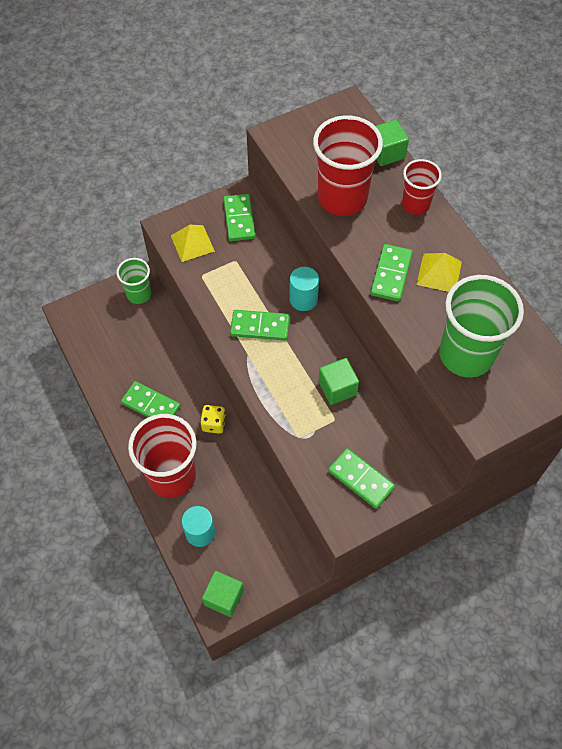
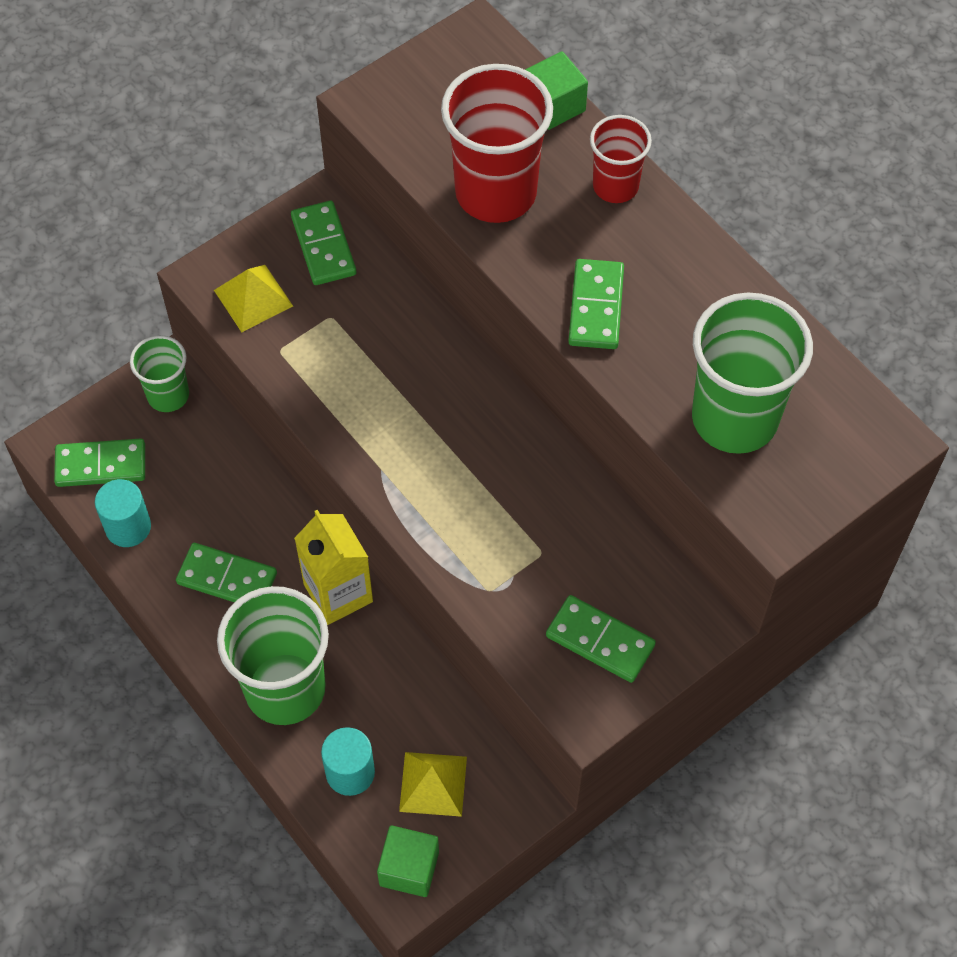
camera: 10 degrees left, 0 degrees up
red cup [128,414,197,498] -> green cup [217,586,329,725]
yellow dice [200,405,226,434] -> yellow carton [294,510,373,625]
green domino [230,310,290,341] -> green domino moved to [54,439,145,487]
turquoise cylinder [289,267,319,311] -> turquoise cylinder moved to [95,479,151,547]
green cube [318,358,359,405] -> none
yellow pyramid [416,253,462,292] -> yellow pyramid moved to [399,752,467,817]

